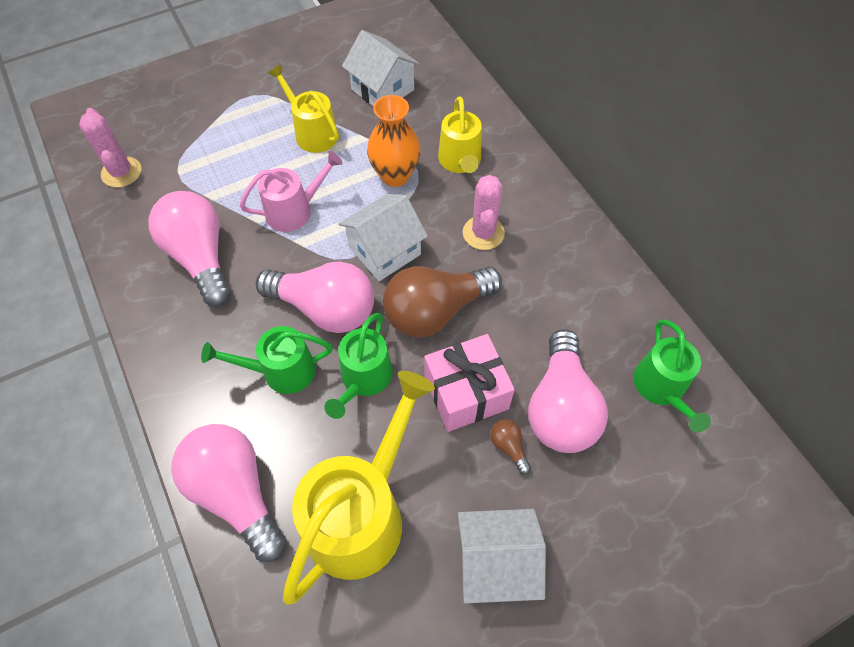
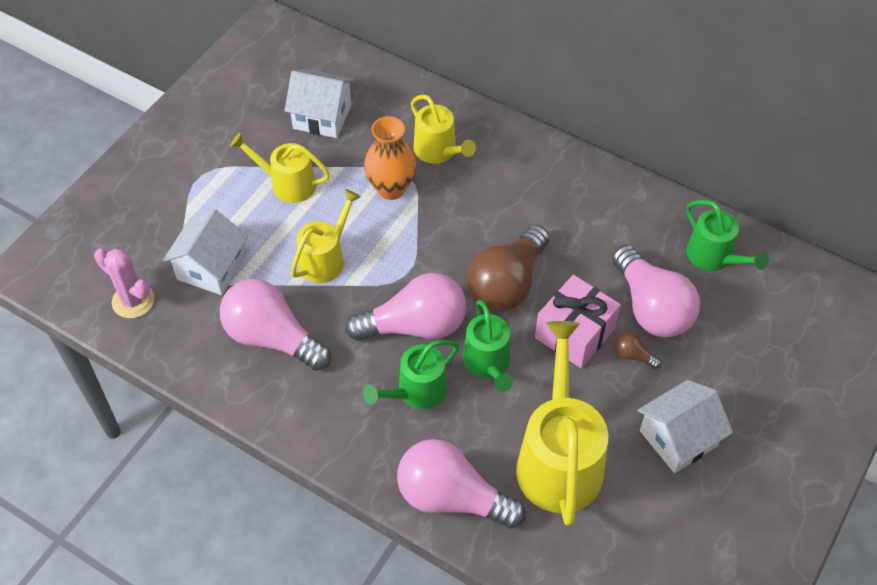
camera: 30 degrees left, 5 degrees down
pink watering can [239,151,343,232] -> yellow watering can [290,189,361,283]
white house [338,194,428,281] -> white house moved to [163,209,248,295]
pink cactus [463,175,505,250] -> none

